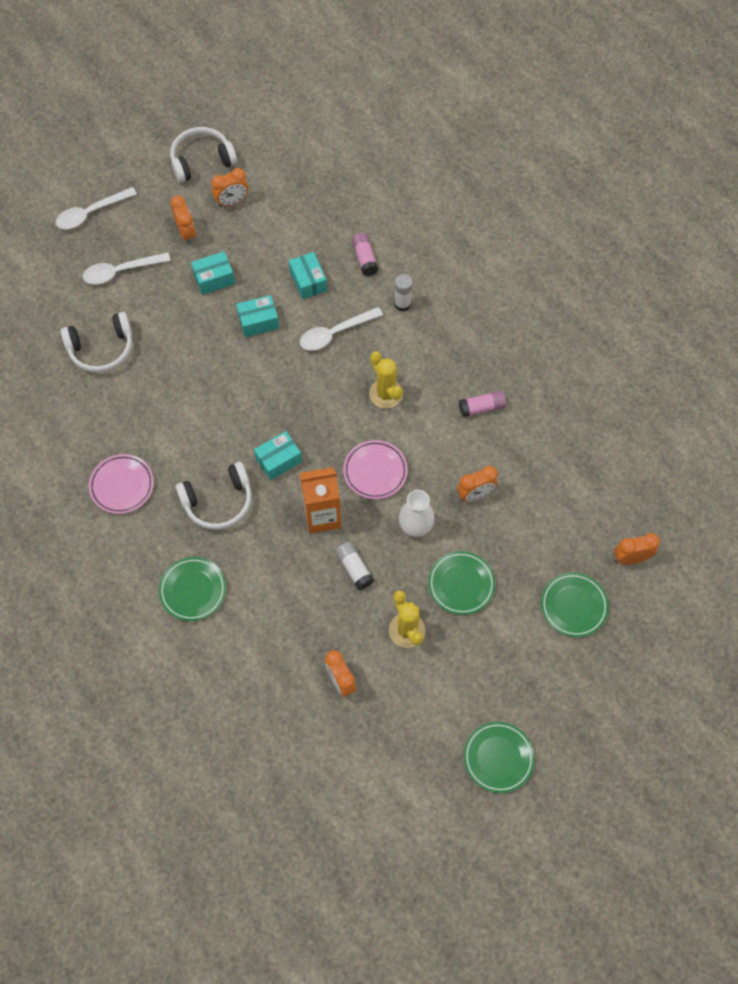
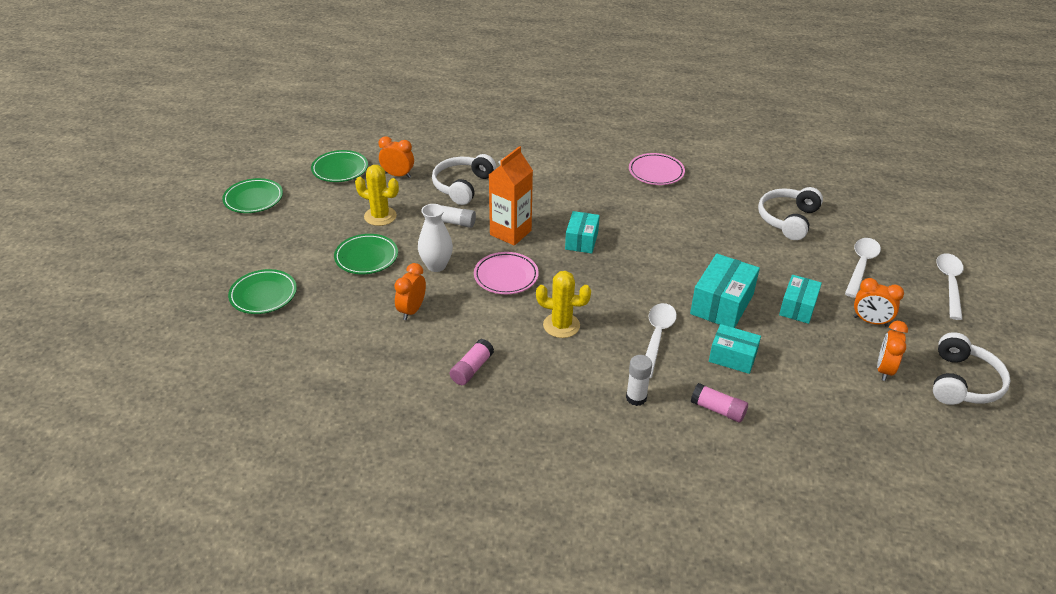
camera: 135 degrees right, 25 degrees down
green plate [159,557,226,621] -> green plate moved to [311,150,368,182]
white headphones [176,462,252,530] -> white headphones moved to [432,154,496,205]
turquoise box [236,295,279,337] -> turquoise box [690,254,760,328], size x1.53
orange clock [614,533,660,565] -> none

